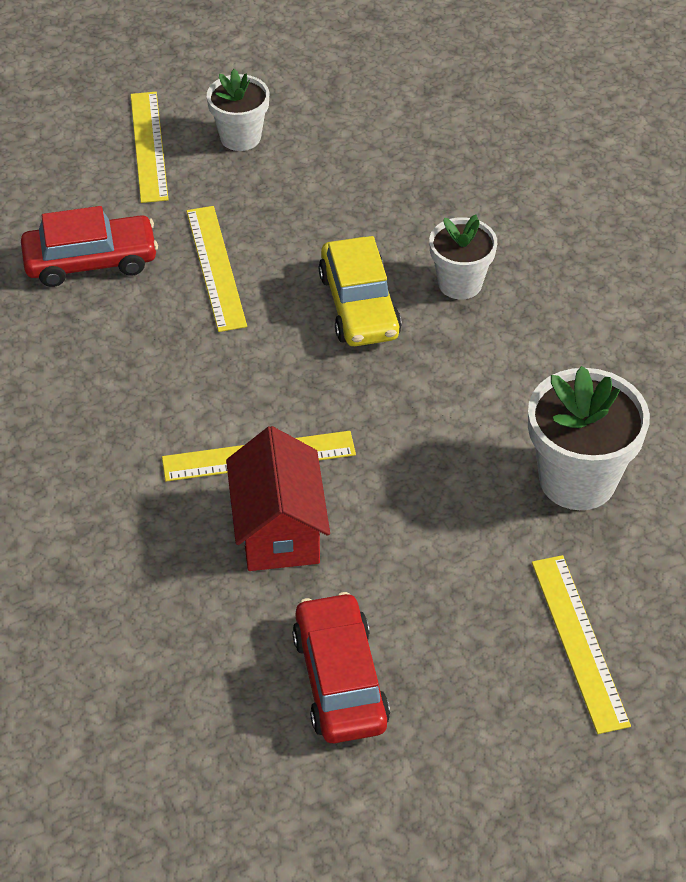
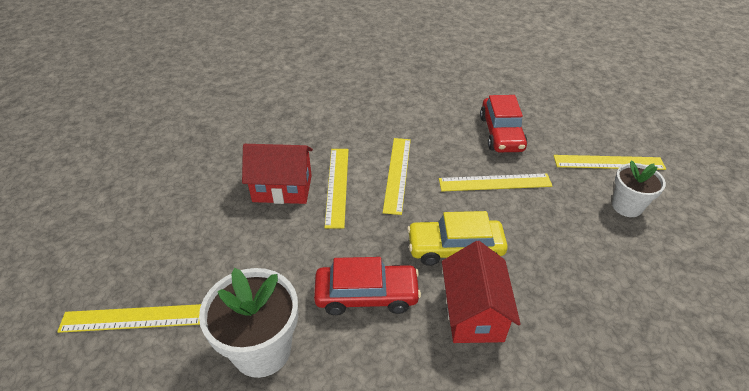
camera: 100 degrees right, 5 degrees down
red car [292,592,390,743] -> red car moved to [314,257,421,315]
white flower pot [429,215,497,299] -> red house [442,241,521,343]
none -> yellow ruler [383,138,411,215]

